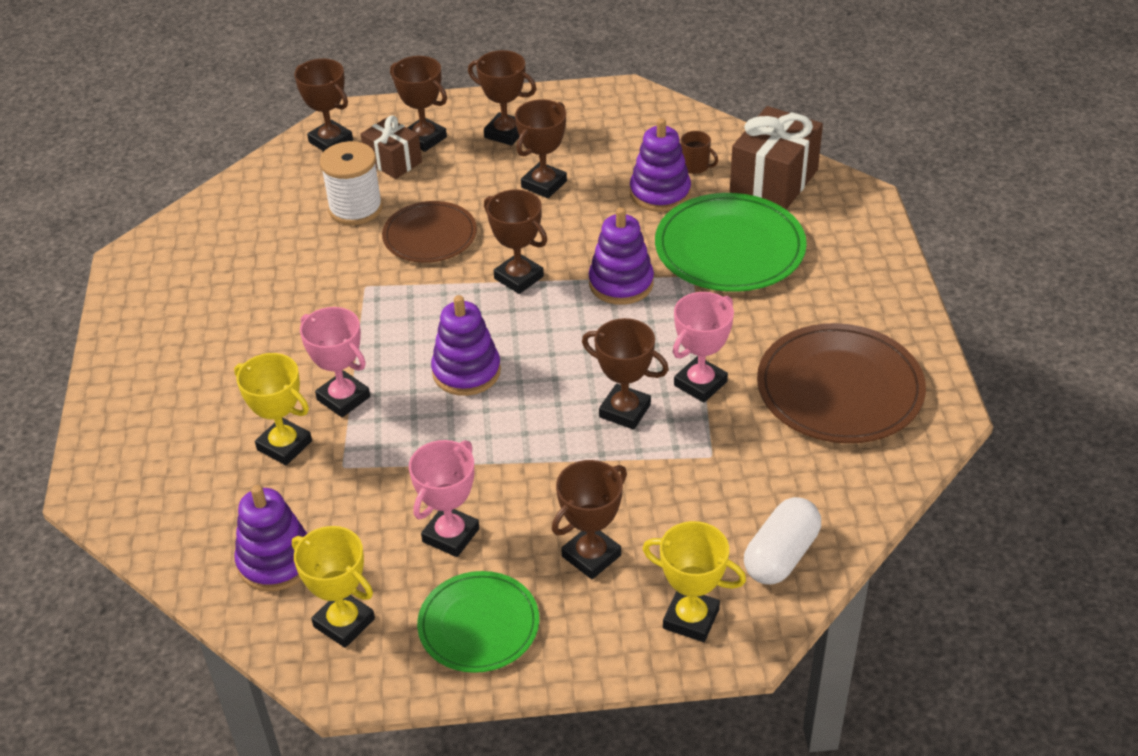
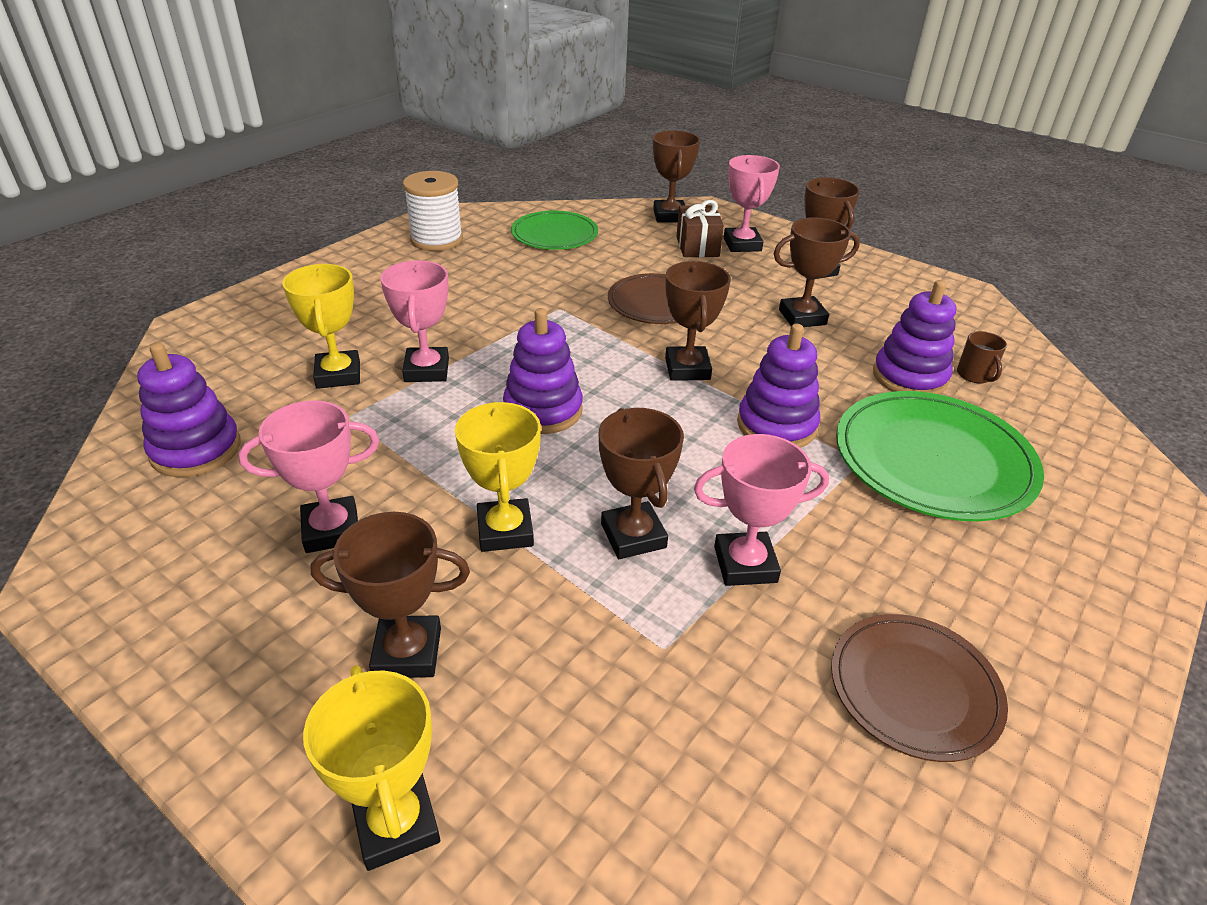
camera: 40 degrees right, 5 degrees down
yellow trophy [292,526,375,648] -> yellow trophy moved to [455,402,541,552]
white spool [320,141,383,225] -> white spool moved to [403,171,463,251]
brown trophy [390,56,447,152] -> pink trophy [724,155,780,252]
green plate [417,571,539,673] -> green plate moved to [511,211,598,250]
brown gift [730,106,823,210] -> none
white capsule [744,497,821,585] -> none
brown plate [757,323,926,443] -> brown plate [831,614,1008,762], size x0.64

